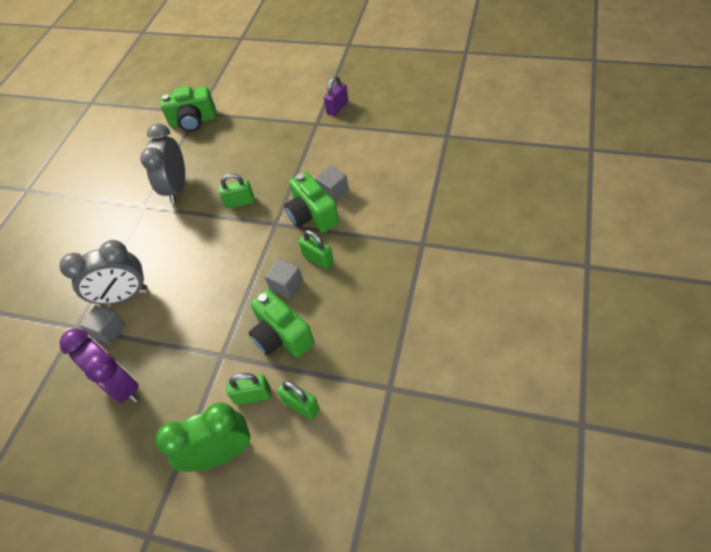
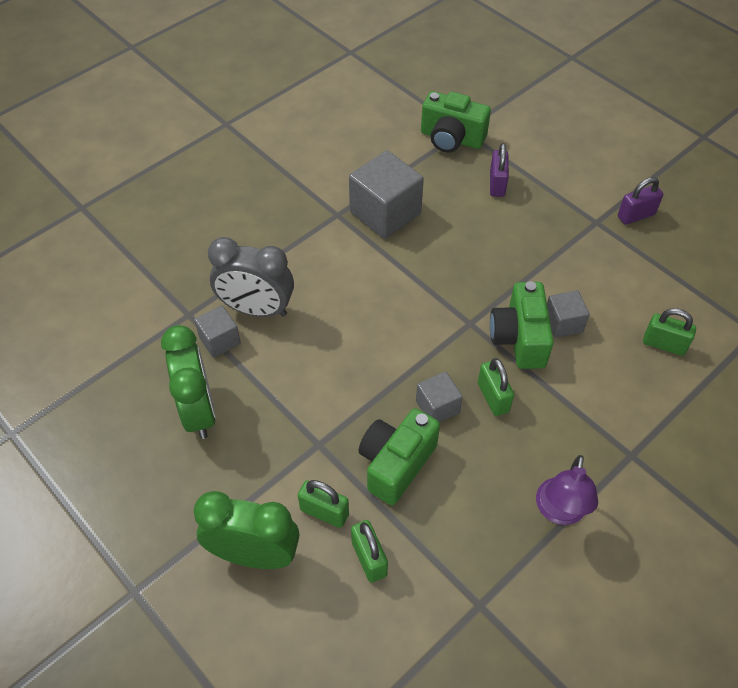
camera: 25 degrees right, 0 degrees up
purple clock [60,328,139,403] -> green clock [161,325,216,439]
grey clock [140,123,185,203] -> grey cube [349,151,424,239]
green padlock [219,173,254,209] -> green padlock moved to [643,308,696,356]
green camera [249,289,314,358] -> green camera turned 45 degrees clockwise [358,408,440,505]
none -> purple padlock [490,143,509,197]
none -> purple lamp [536,455,598,525]

